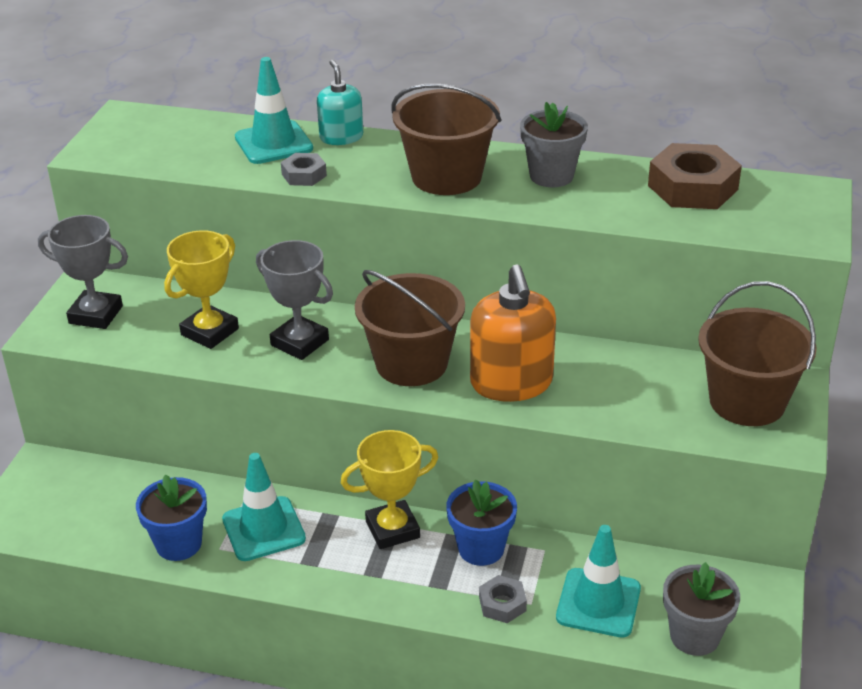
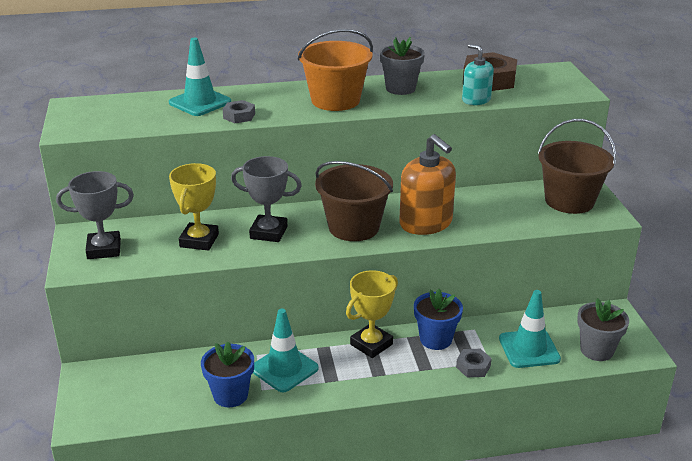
camera: 25 degrees left, 5 degrees down
turquoise soap dispenser [317,60,363,145] -> turquoise soap dispenser moved to [462,44,494,105]
brown bucket [391,84,501,195] -> orange bucket [298,29,373,111]

